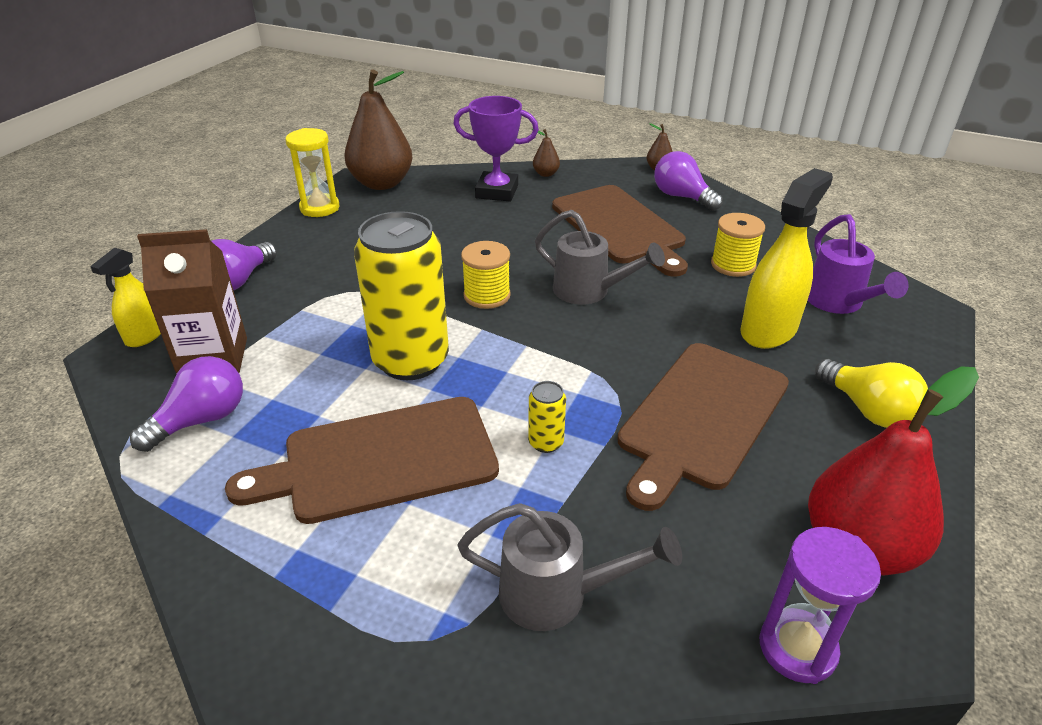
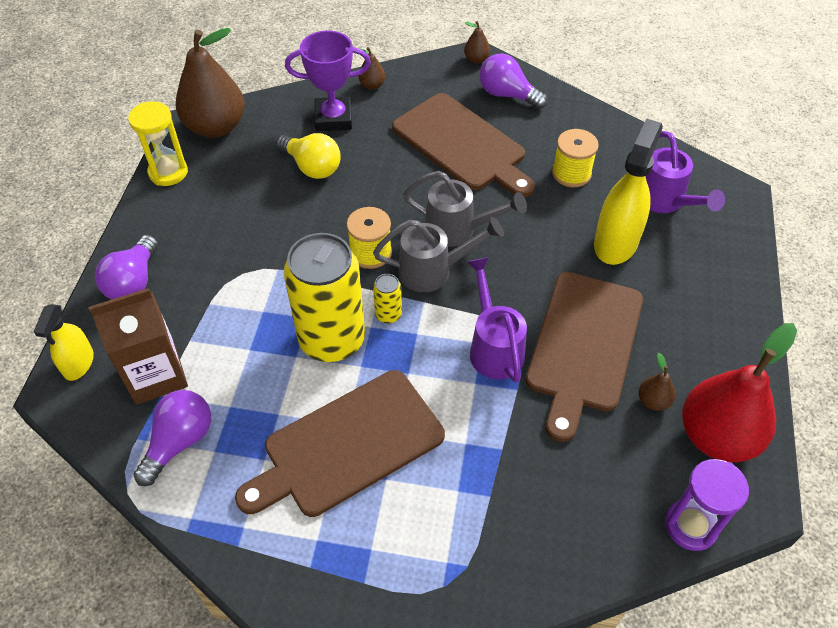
camera: 15 degrees left, 15 degrees up
grey watering can [457,503,682,631] -> grey watering can moved to [373,217,504,292]
yellow can [528,381,566,453] -> yellow can moved to [373,274,402,323]
yellow light bulb [815,359,928,428] -> yellow light bulb moved to [276,133,341,179]
none -> purple watering can [467,257,527,383]
none -> brown pear [638,353,676,411]

